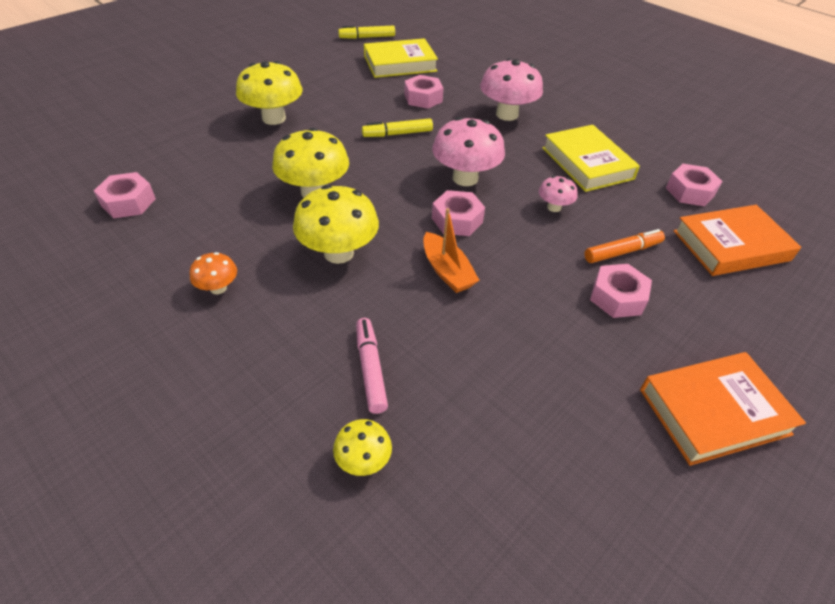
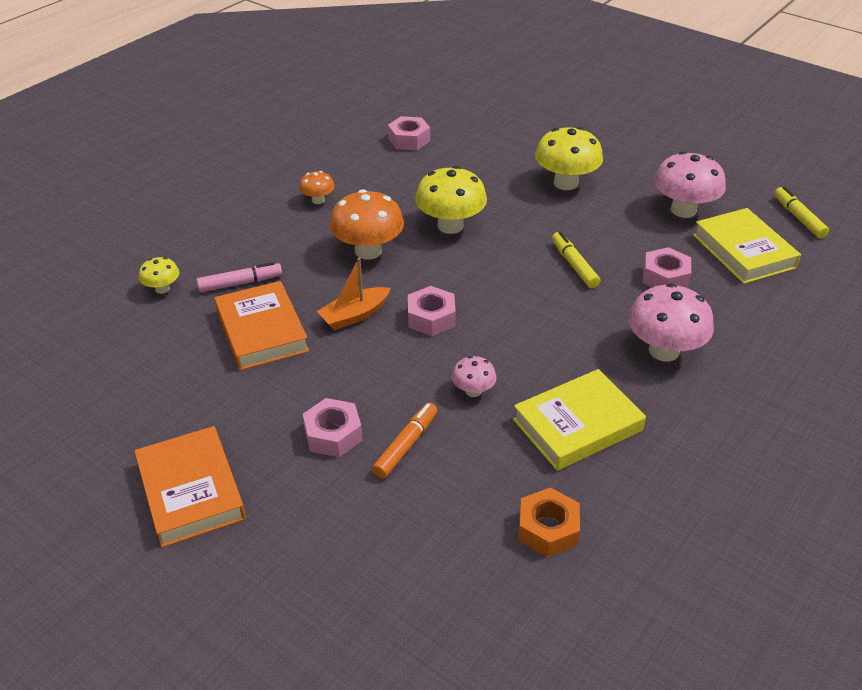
camera: 85 degrees right, 5 degrees down
yellow mushroom [293,185,379,264] -> orange mushroom [330,189,404,260]
pink mushroom [432,117,505,186] -> pink mushroom moved to [654,151,726,218]
orange marker [584,229,665,263] -> orange marker turned 120 degrees counterclockwise [372,403,438,478]
pink nut [666,164,722,206] -> orange nut [518,487,580,558]
orange book [674,205,801,276] -> orange book moved to [215,281,309,370]

